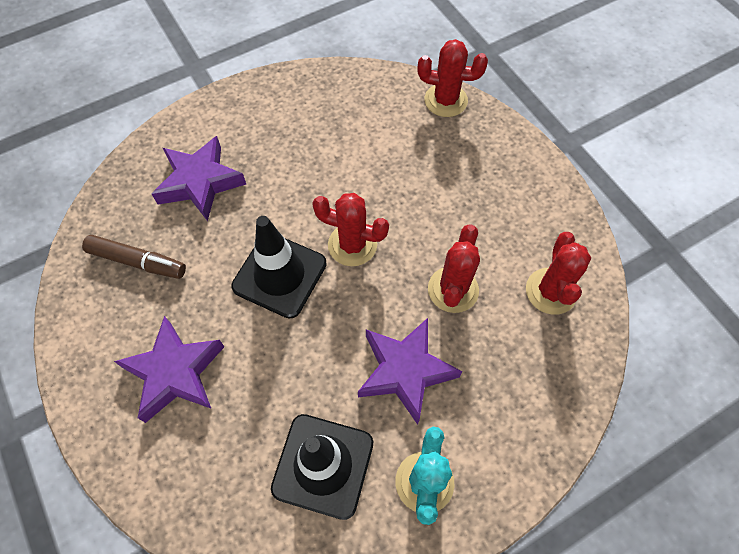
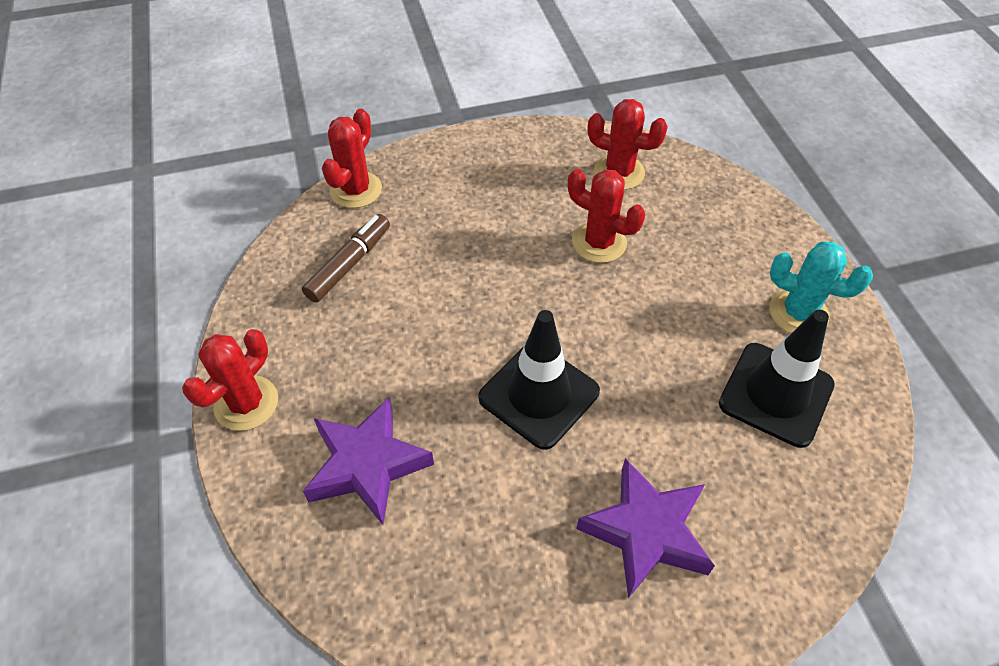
camera: 75 degrees left, 10 degrees down
brown marker [82,235,186,279] -> brown marker moved to [302,214,390,303]
red cactus [312,193,389,266] -> red cactus moved to [182,329,278,431]
purple star [358,318,462,425] -> none

